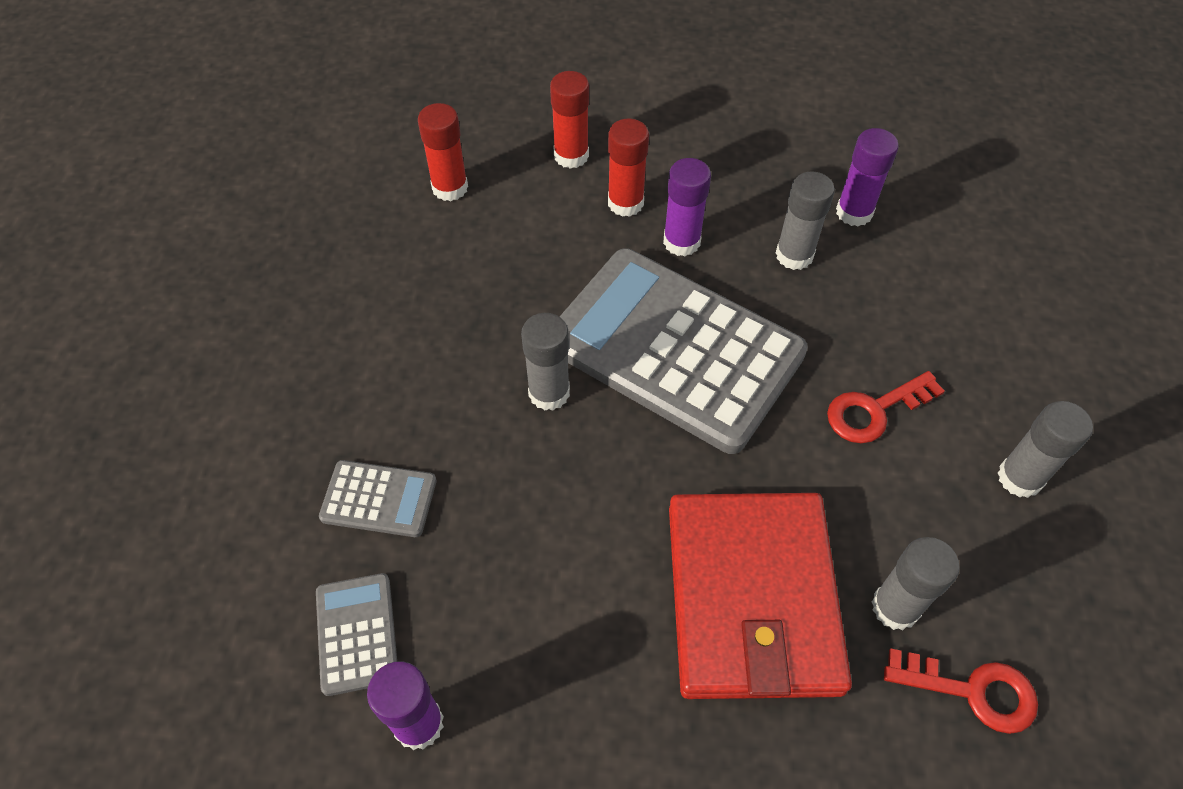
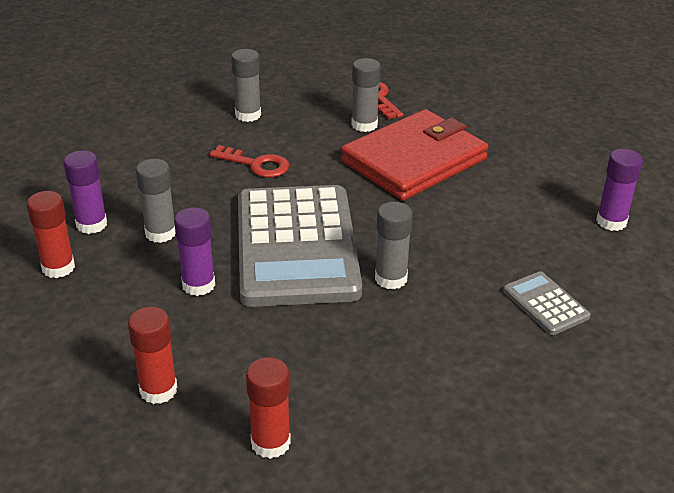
camera: 130 degrees left, 20 degrees down
grey calculator [316,573,397,696] -> none
red glue stick [608,118,649,217] -> red glue stick moved to [27,191,75,278]

